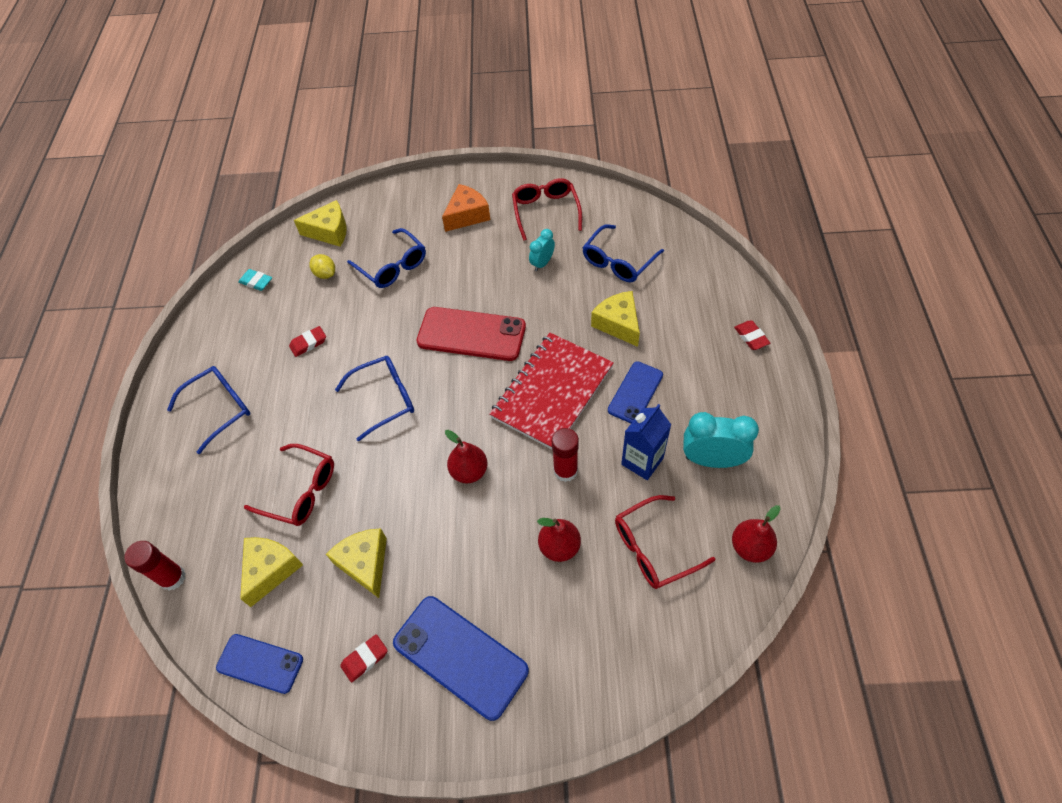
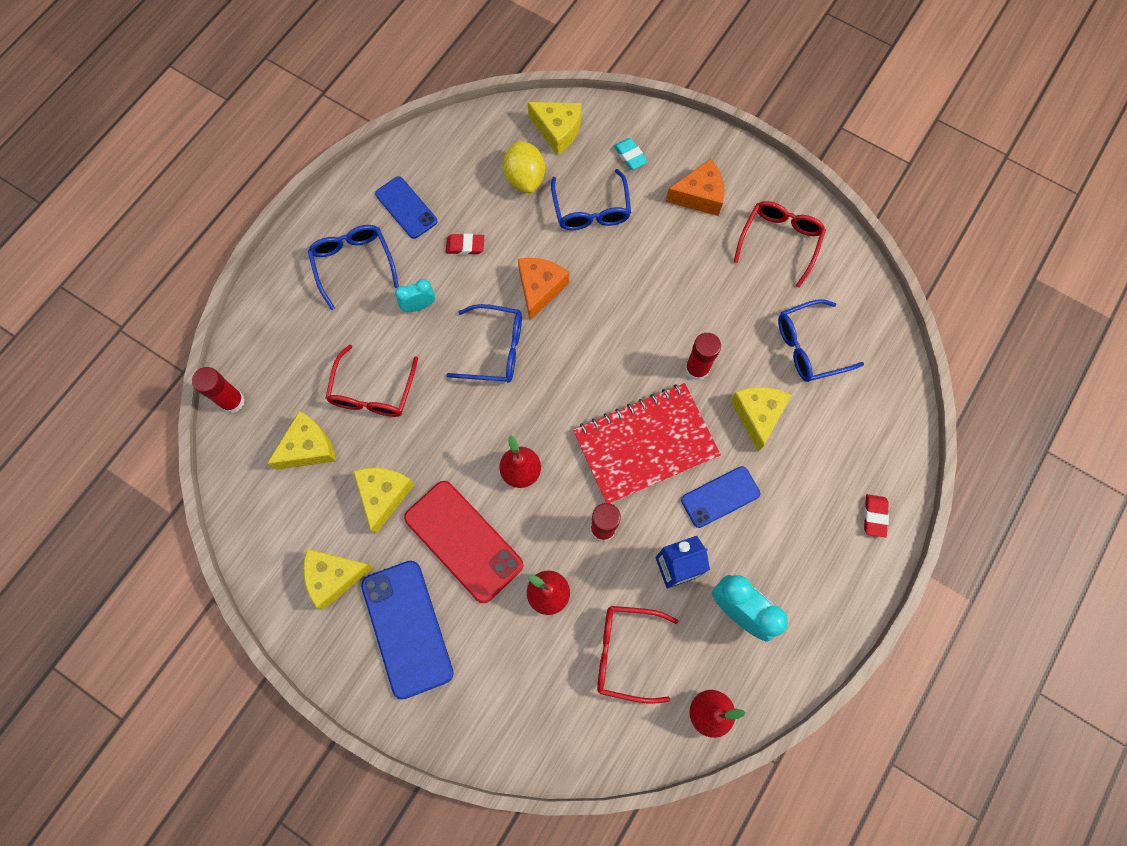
camera: 30 degrees right, 15 degrees up
blue glasses [167,366,250,454] -> blue glasses turned 105 degrees counterclockwise [308,225,399,310]
blue phone [216,634,303,694] -> blue phone moved to [375,176,437,239]
turquoise eraser [238,269,272,291] -> turquoise eraser moved to [614,138,648,170]
red glasses [244,444,334,526] -> red glasses turned 45 degrees clockwise [325,345,418,417]
yellow lemon [309,254,335,279] -> yellow lemon [503,140,545,193], size x1.60
red eraser [340,634,388,682] -> yellow cheese [304,549,374,610]
red phone [417,307,526,361] -> red phone moved to [404,481,523,603]
turquoise clock [529,229,555,271] -> turquoise clock moved to [395,279,435,312]
none -> orange cheese [518,258,569,320]
none -> red glue stick [685,333,721,381]

